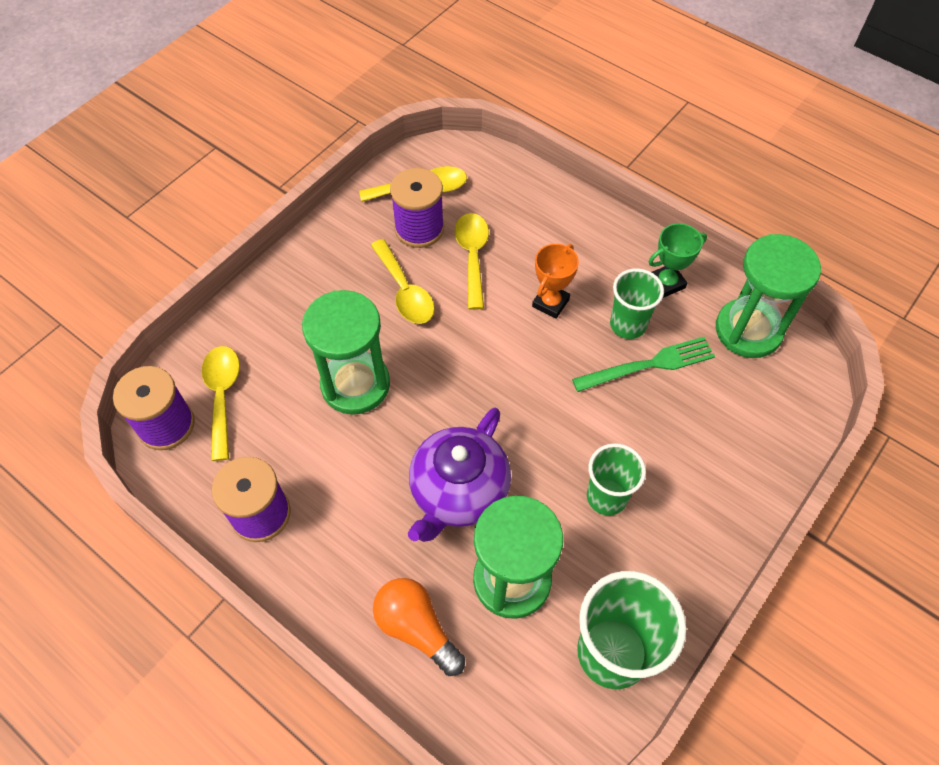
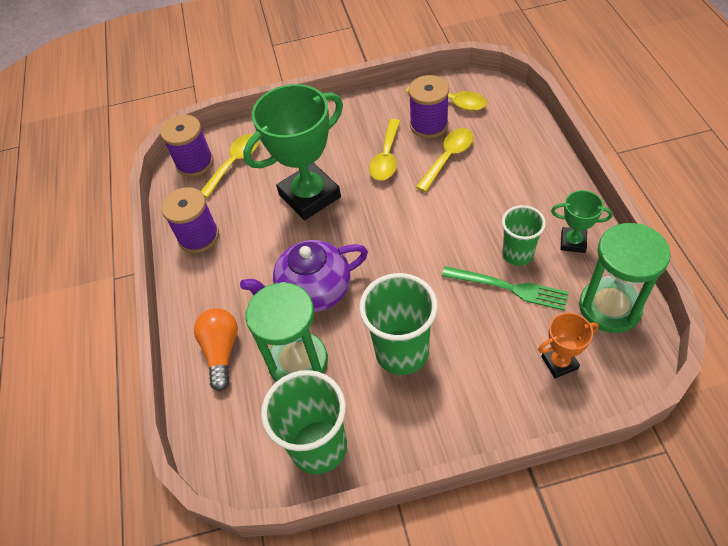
camera: 45 degrees right, 5 degrees down
green hourglass [302,290,390,415] -> green trophy [243,84,343,220]
orange trophy [532,244,579,319] -> orange trophy moved to [538,312,599,378]
green cup [587,443,646,515] -> green cup [359,273,438,375], size x1.60

